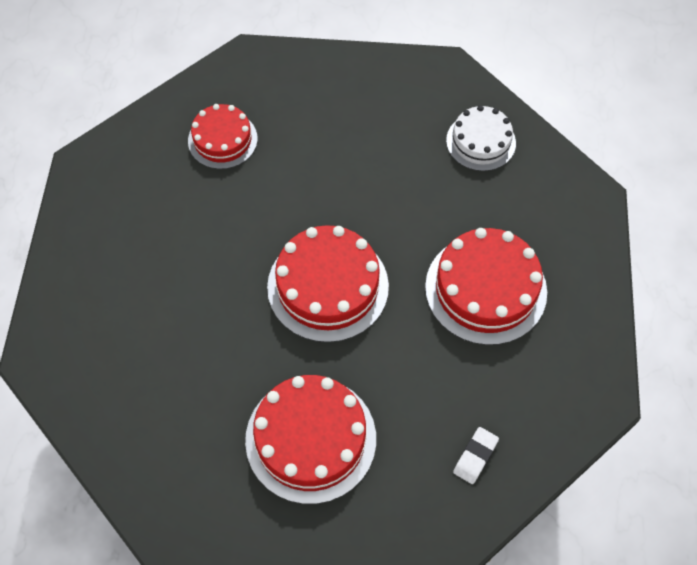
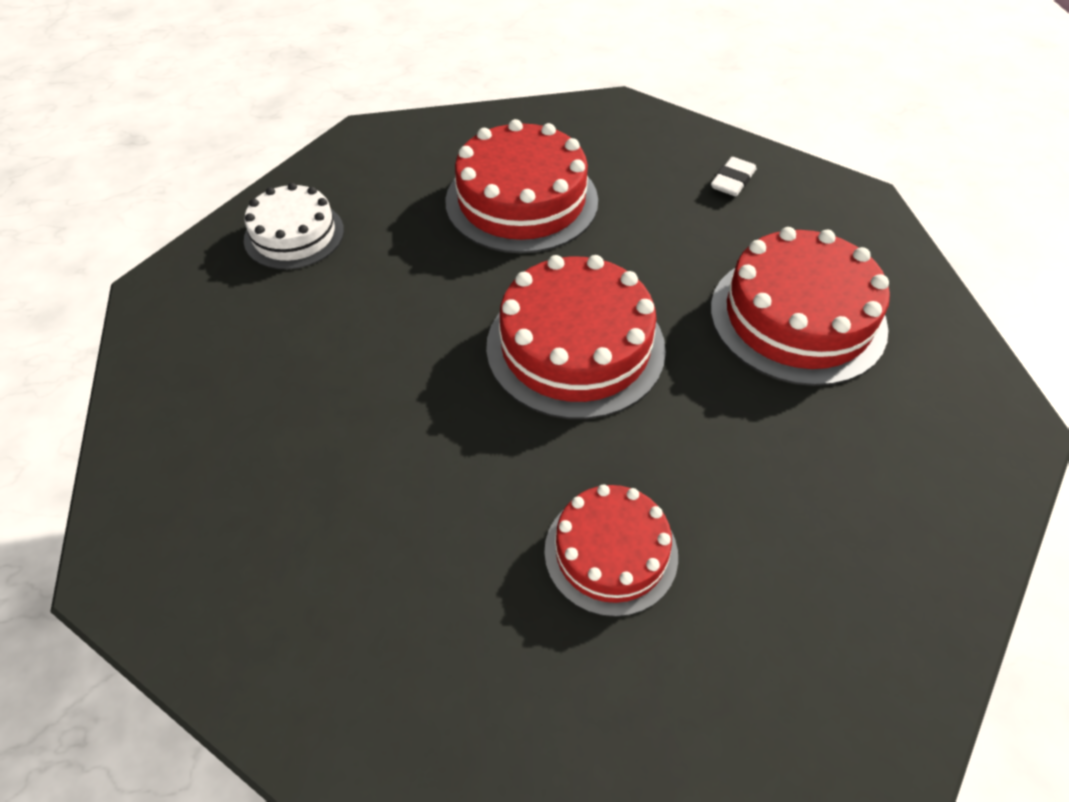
camera: 105 degrees left, 10 degrees down
red cake [188,104,258,169] -> red cake moved to [544,484,678,617]
white eraser [453,427,499,484] -> white eraser turned 75 degrees counterclockwise [711,157,756,196]

